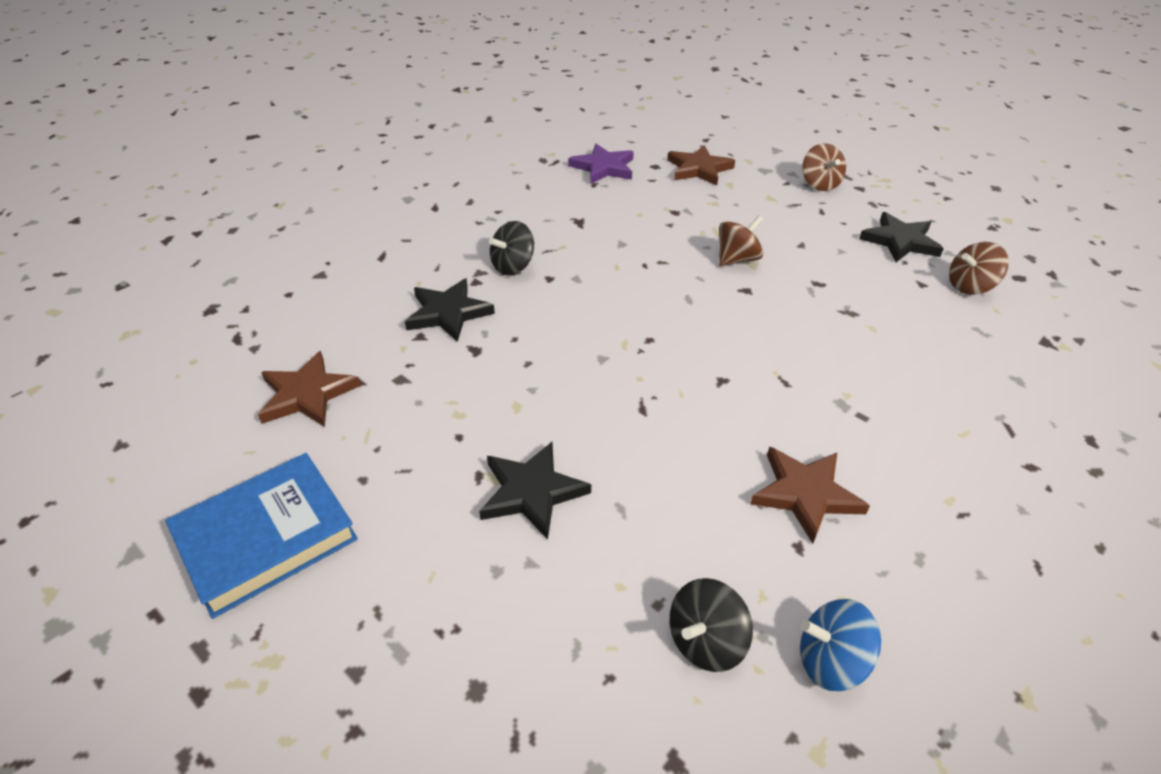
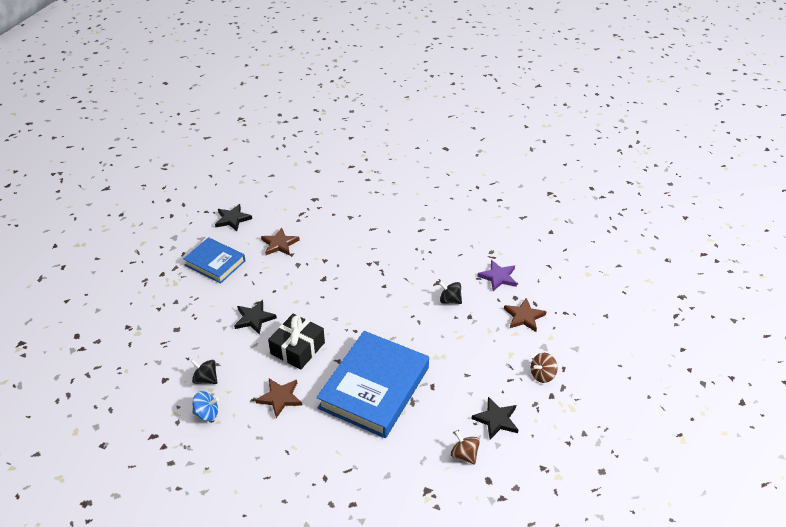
camera: 70 degrees right, 0 degrees up
black star [405,278,495,342] -> black star moved to [215,204,252,231]
black spinning top [489,221,534,275] -> black spinning top moved to [439,281,462,304]
brown spinning top [719,215,763,266] -> none
blue spinning top [800,599,881,691] -> blue spinning top turned 105 degrees clockwise [192,391,219,421]
none -> black gift [268,313,325,370]
none -> blue book [316,331,429,438]

